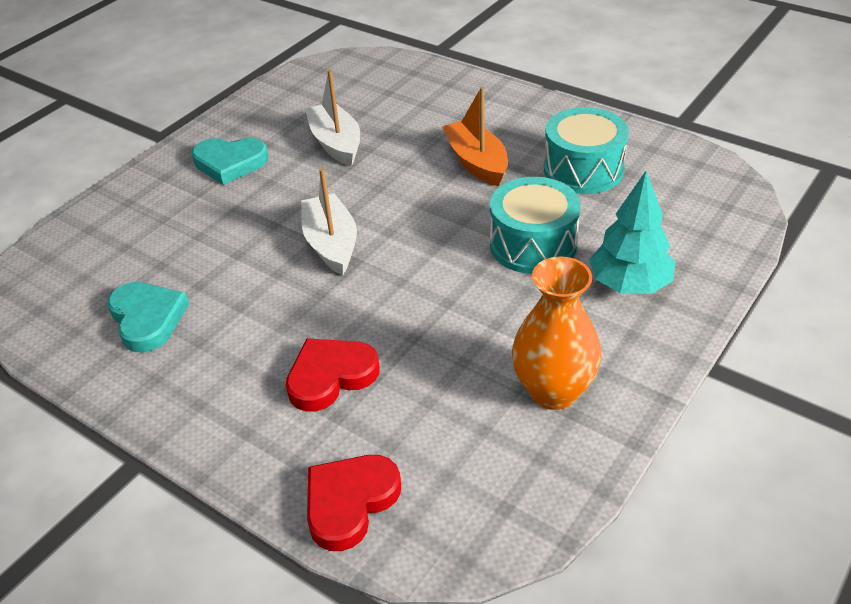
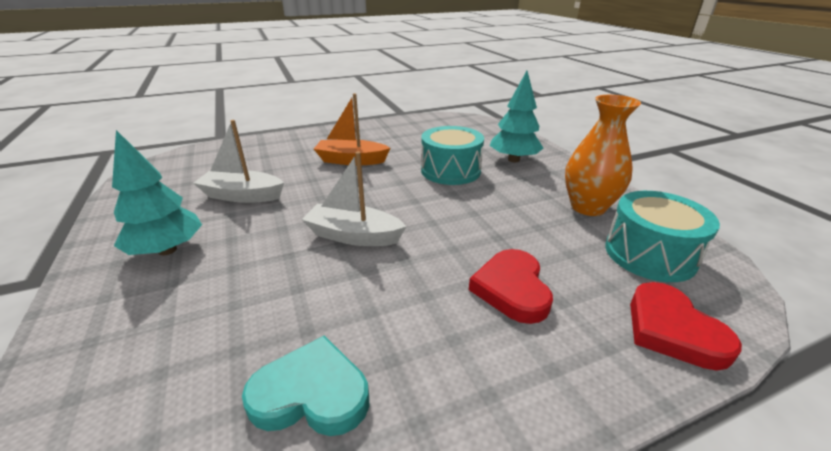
camera: 60 degrees left, 10 degrees down
turquoise heart [192,138,268,185] -> turquoise tree [112,130,202,255]
turquoise drum [544,107,629,194] -> turquoise drum moved to [605,191,720,282]

